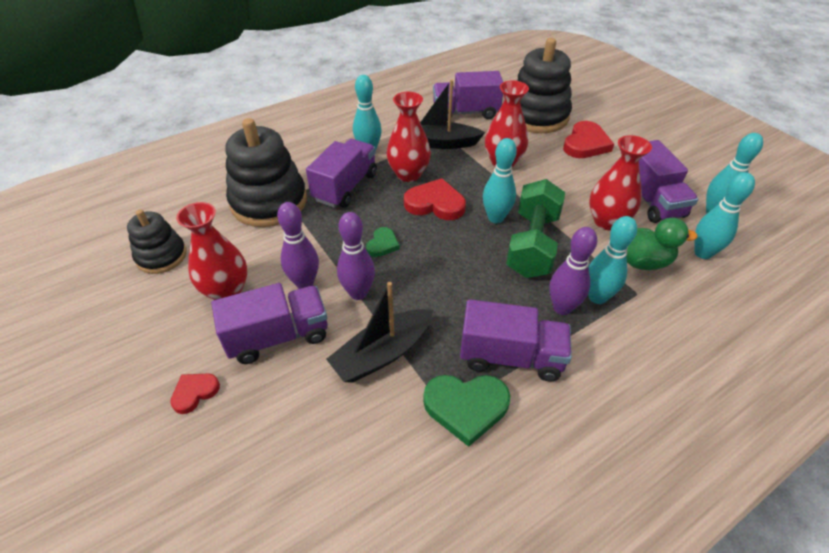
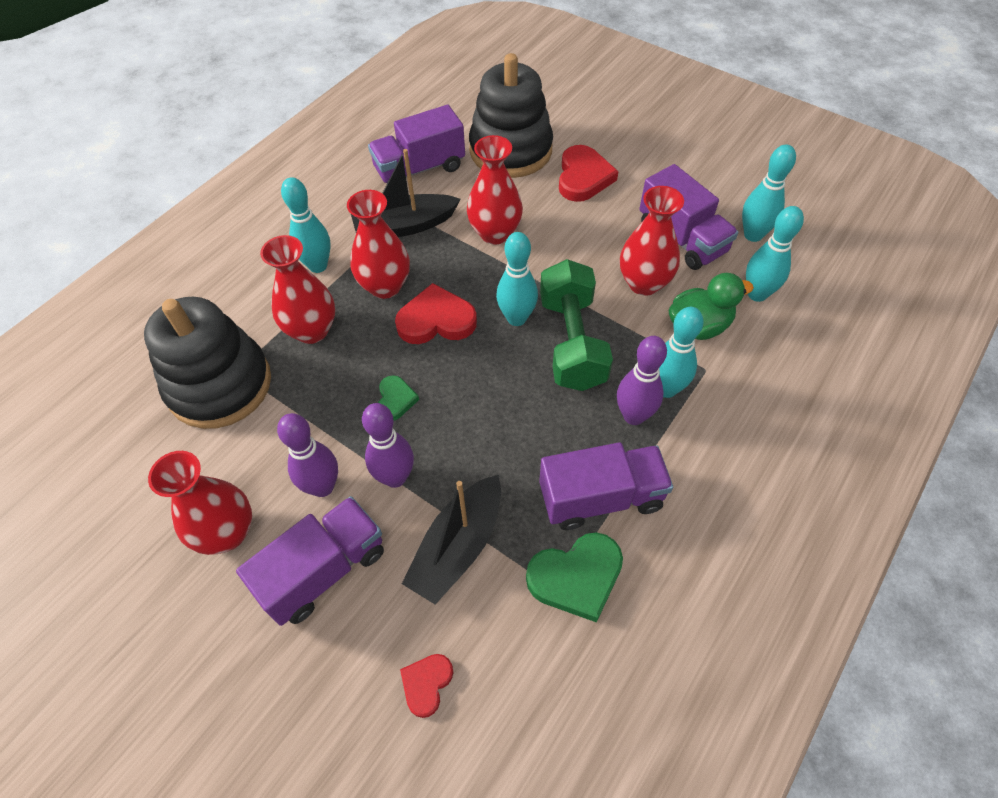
camera: 20 degrees left, 10 degrees up
black stacking toy [127,209,187,274] -> none
red heart [170,373,220,414] -> red heart moved to [400,654,453,718]
purple truck [306,139,377,208] -> red vase [260,235,335,344]

